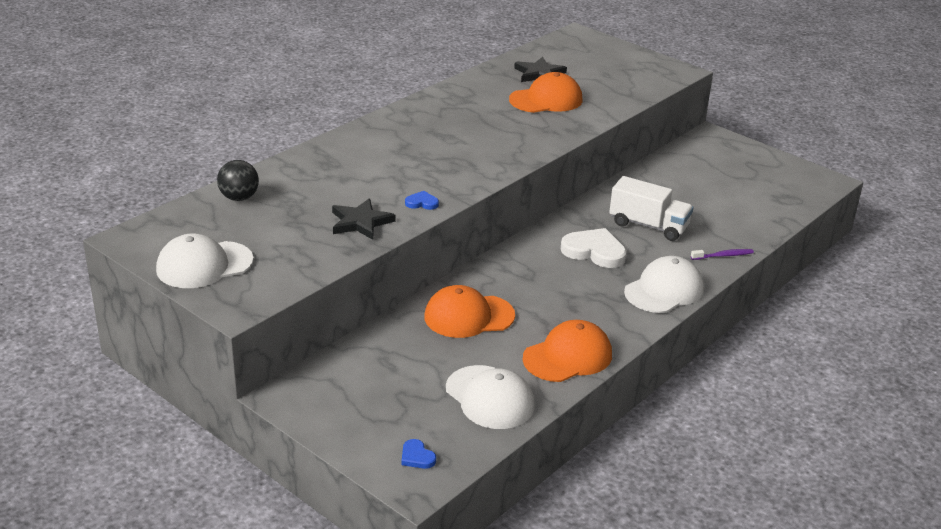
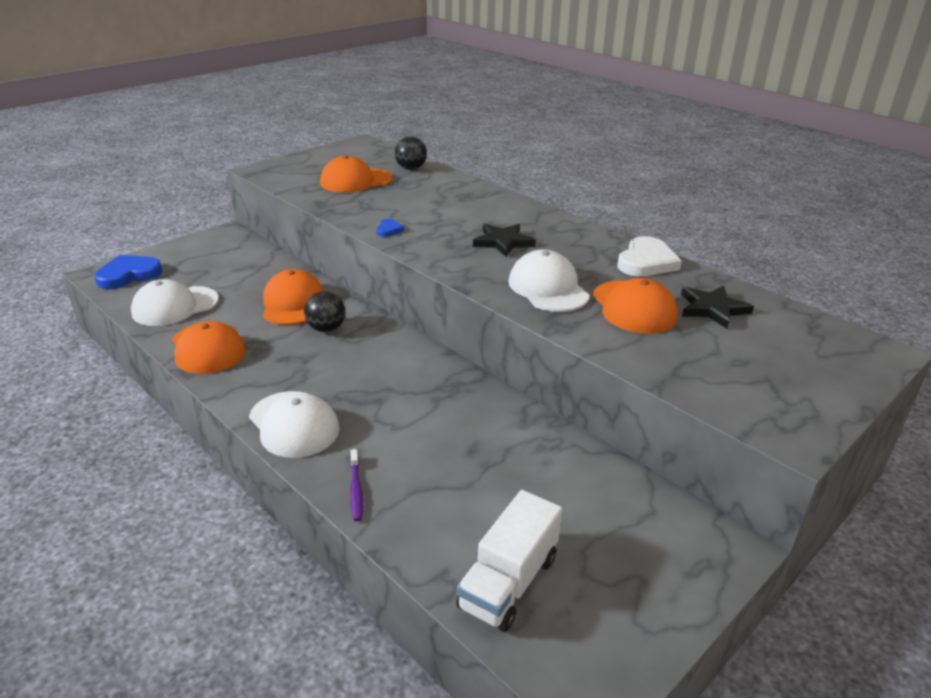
camera: 95 degrees right, 0 degrees up
white cap [156,234,254,288] -> white cap moved to [509,250,590,312]
black star [332,198,395,240] -> black star moved to [473,224,536,257]
blue heart [402,439,436,469] -> blue heart [94,255,163,289], size x2.07
white heart [561,228,627,268] -> white heart moved to [617,236,682,276]
white truck [609,176,693,241] -> white truck moved to [456,490,562,632]
none -> black ball [304,291,346,332]
none -> orange cap [320,155,393,193]

